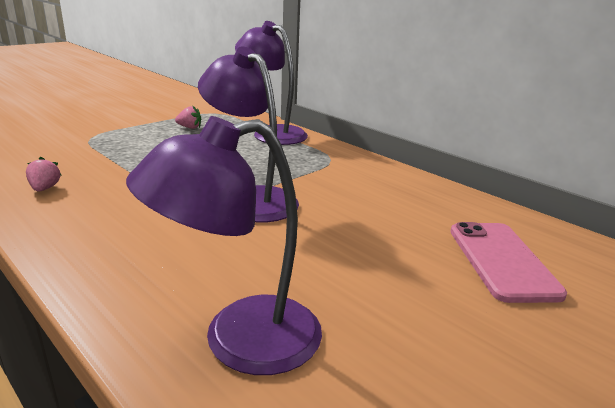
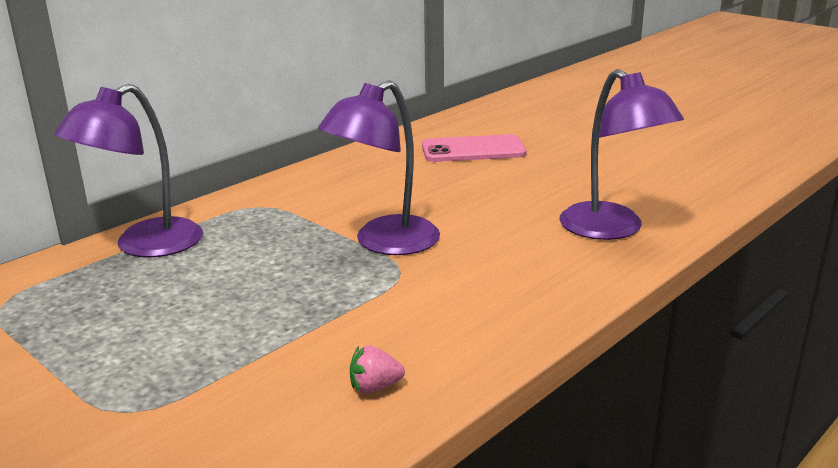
camera: 90 degrees left, 0 degrees up
pink strawberry [175,105,202,129] -> none

